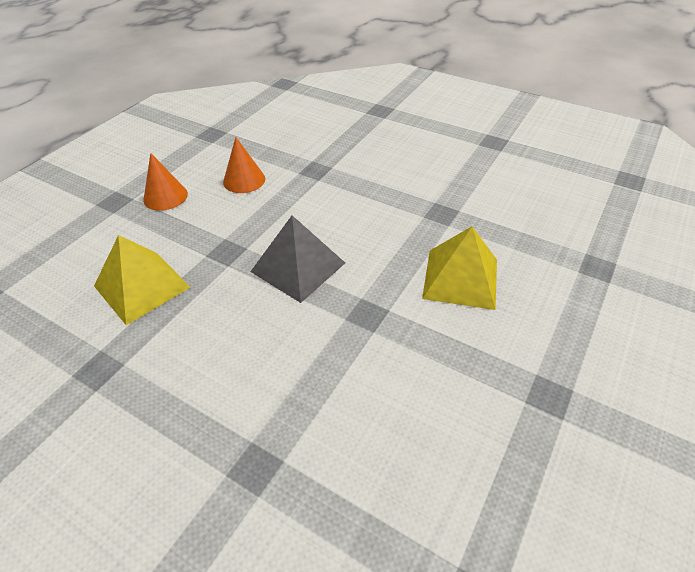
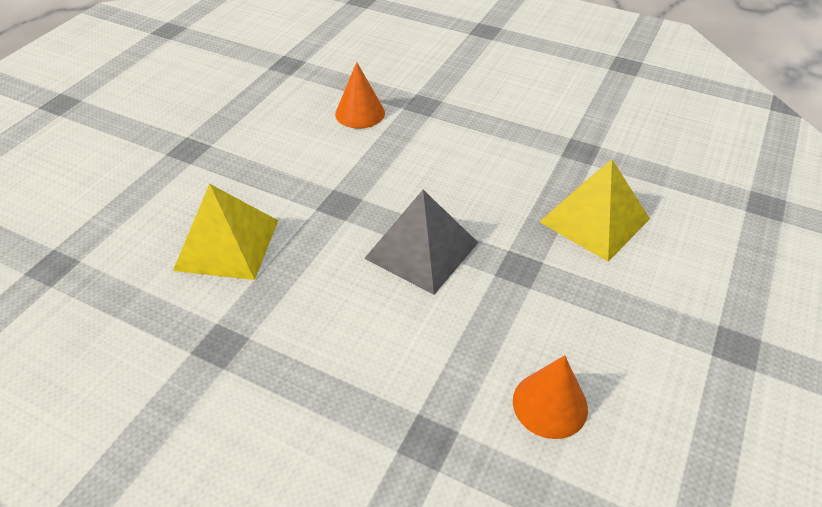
camera: 175 degrees right, 0 degrees up
orange cone [143,153,188,211] -> orange cone moved to [335,62,385,129]

